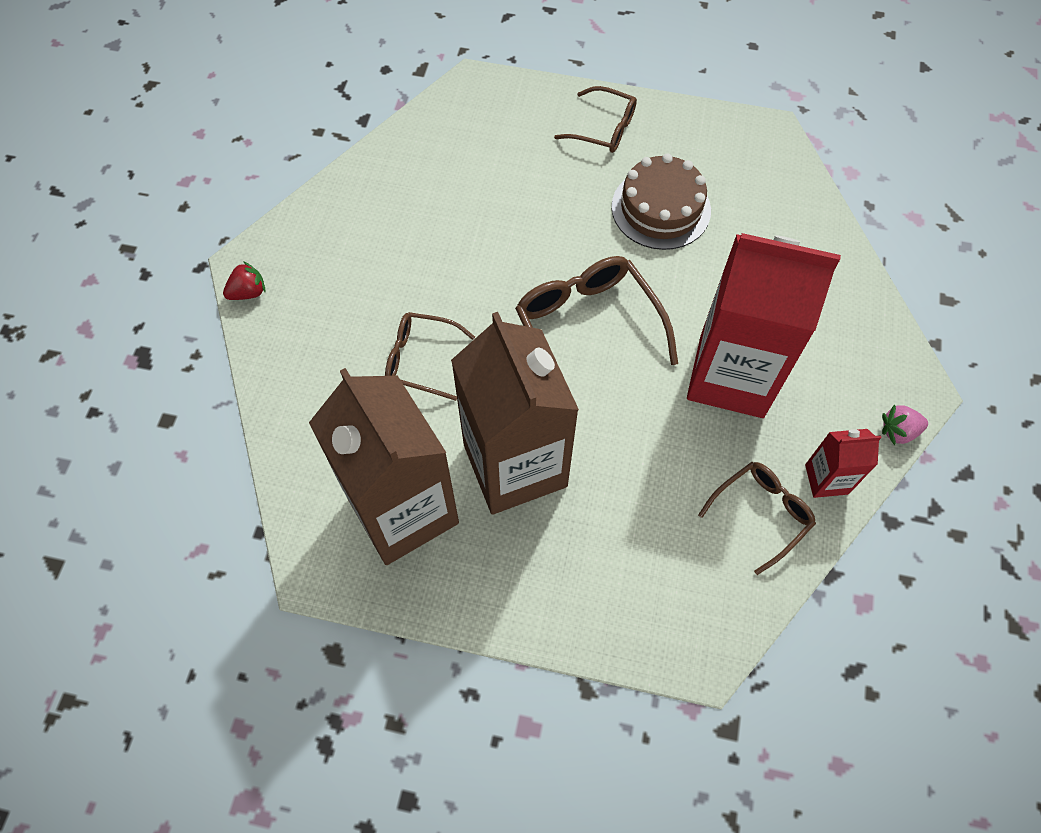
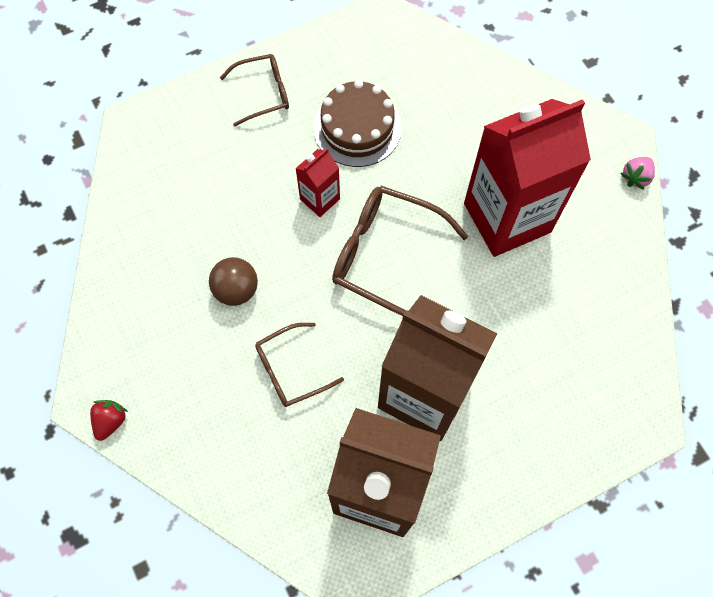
camera: 40 degrees left, 5 degrees up
brown glasses [698,462,816,575] -> none
red carton [805,429,882,498] -> red carton moved to [295,148,340,217]
none -> brown ball [209,257,258,306]

